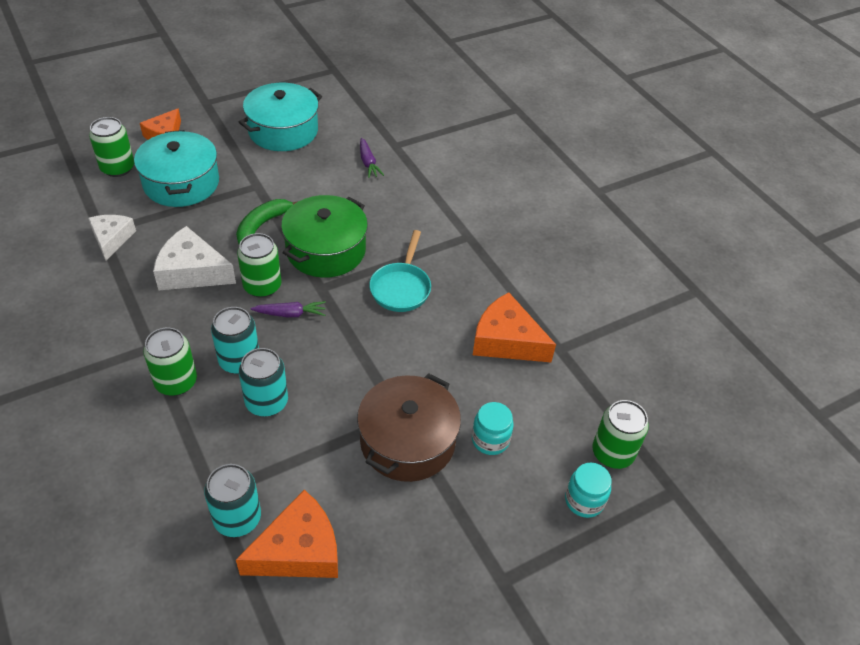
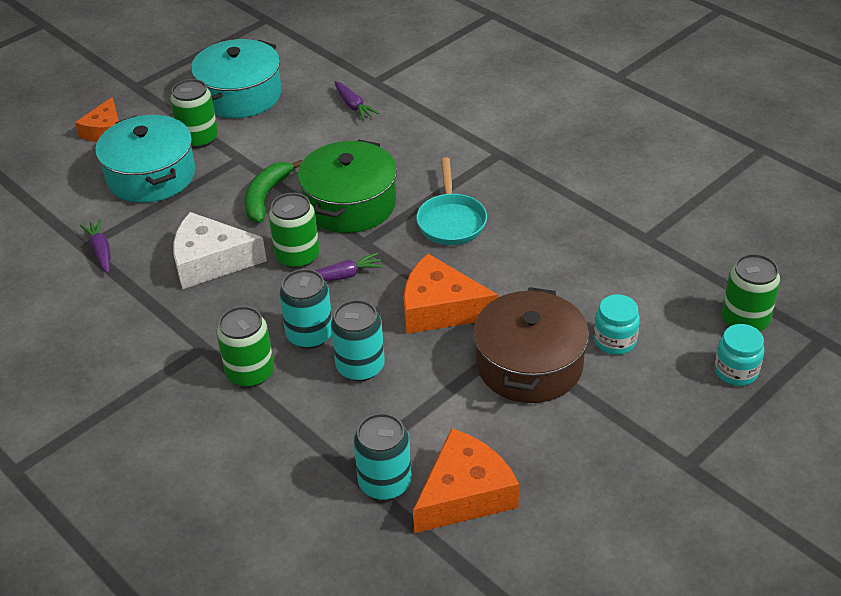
camera: 10 degrees left, 5 degrees down
white cheese [88,215,136,261] -> purple carrot [80,219,110,273]
green can [89,117,134,177] -> green can moved to [170,79,218,148]
orange cheese [473,292,556,362] -> orange cheese moved to [403,254,498,334]

